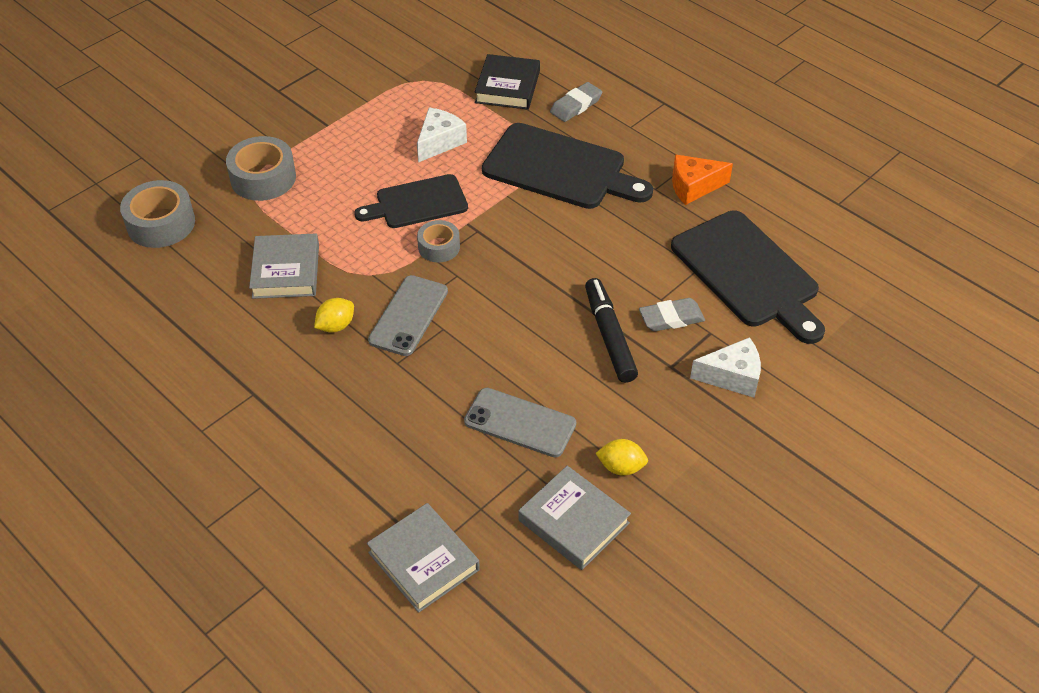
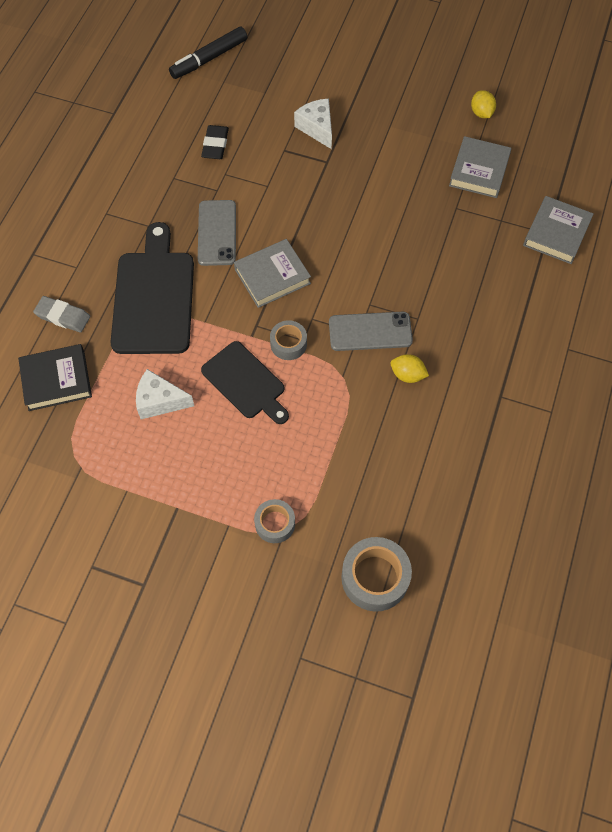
camera: 115 degrees left, 15 degrees up
grey tape [226,136,296,201] -> grey tape [254,499,295,543], size x0.61
grey book [249,234,319,299] -> grey book moved to [234,239,311,308]
grey phone [464,388,576,457] -> grey phone moved to [198,200,236,266]
black marker [585,278,638,383] -> black marker moved to [169,27,247,79]
yellow lemon [595,439,648,476] -> yellow lemon moved to [471,90,496,118]
grey eraser [639,298,705,331] -> none
black cutting board [671,210,825,344] -> black eraser [201,125,229,159]
orange cheese [672,155,733,205] -> none

